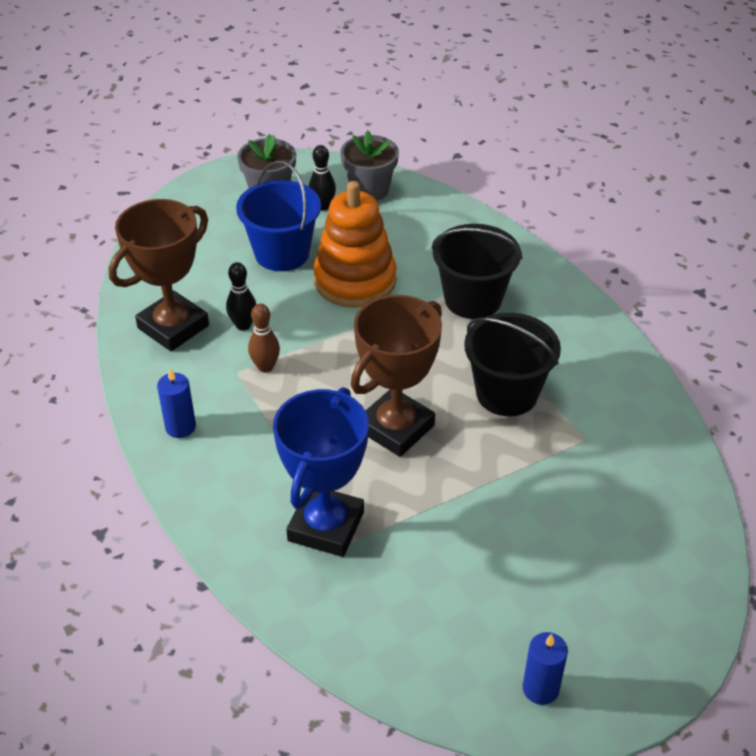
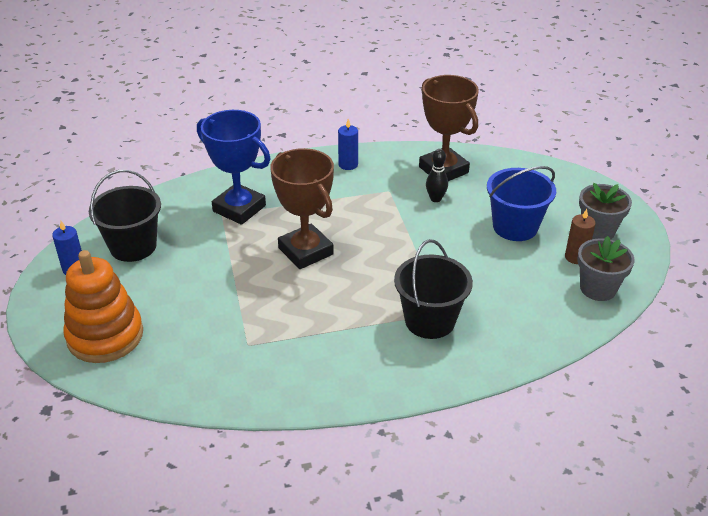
camera: 105 degrees right, 5 degrees down
brown bowling pin [248,304,280,373] -> none
black bowling pin [309,145,336,211] -> brown candle [565,209,596,264]
orange stacking toy [313,181,397,308] -> orange stacking toy moved to [63,250,143,363]
black bucket [464,313,561,416] -> black bucket moved to [89,170,161,262]

